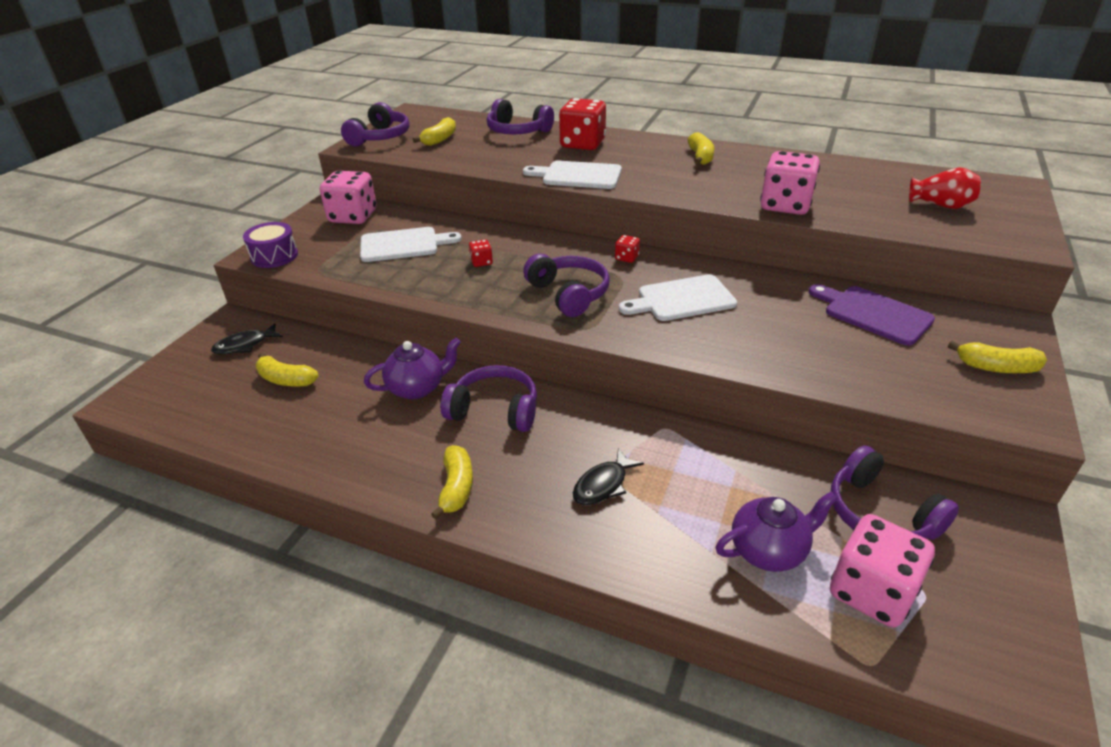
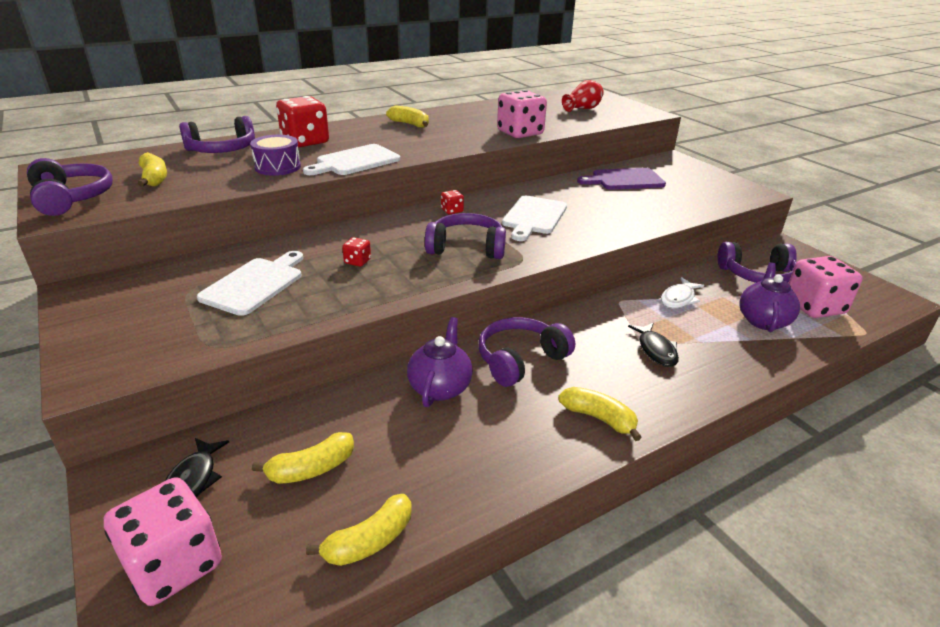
camera: 55 degrees left, 5 degrees down
purple drum [243,222,298,268] -> purple drum moved to [250,135,301,176]
pink dice [320,171,376,224] -> pink dice moved to [104,477,222,606]
yellow banana [948,341,1047,373] -> yellow banana moved to [306,494,412,566]
none -> white fish [661,277,704,309]

